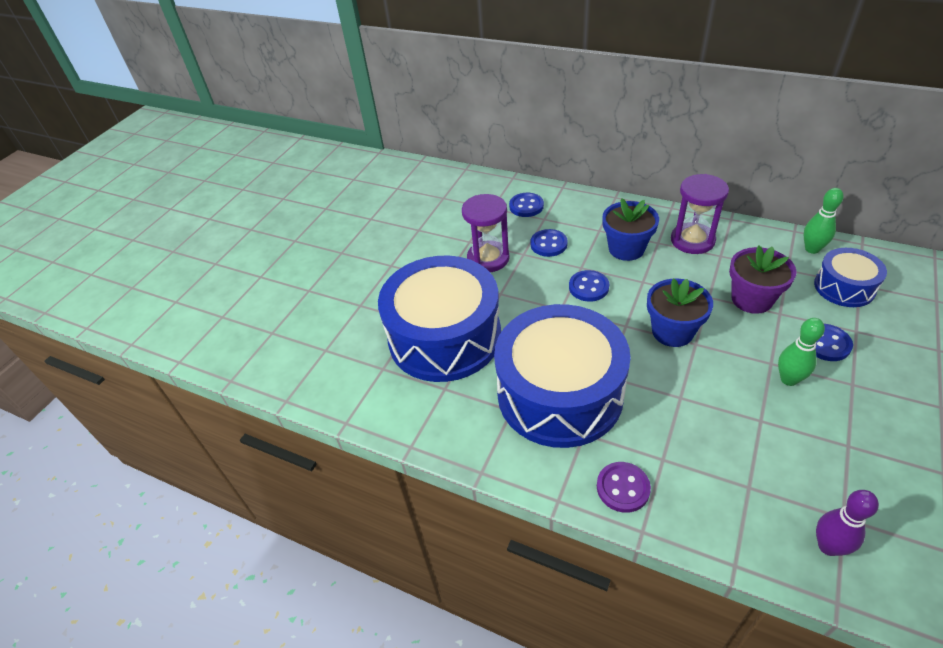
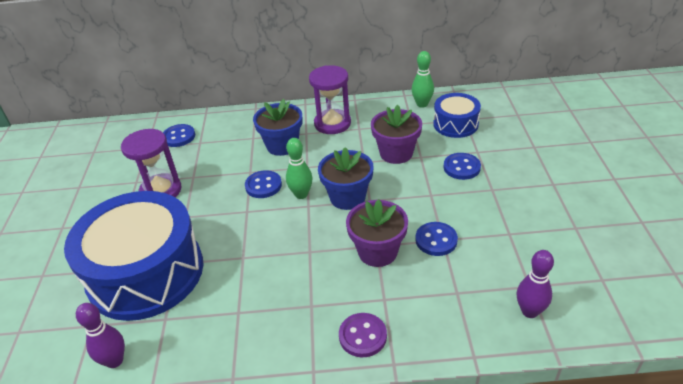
camera: 30 degrees left, 5 degrees down
blue drum [494,304,631,448] -> none
blue button [530,229,568,257] -> blue button moved to [415,222,458,256]
green bowling pin [778,318,825,386] -> green bowling pin moved to [286,138,313,199]
none -> purple bowling pin [76,303,125,368]
none -> purple flower pot [346,199,408,267]

